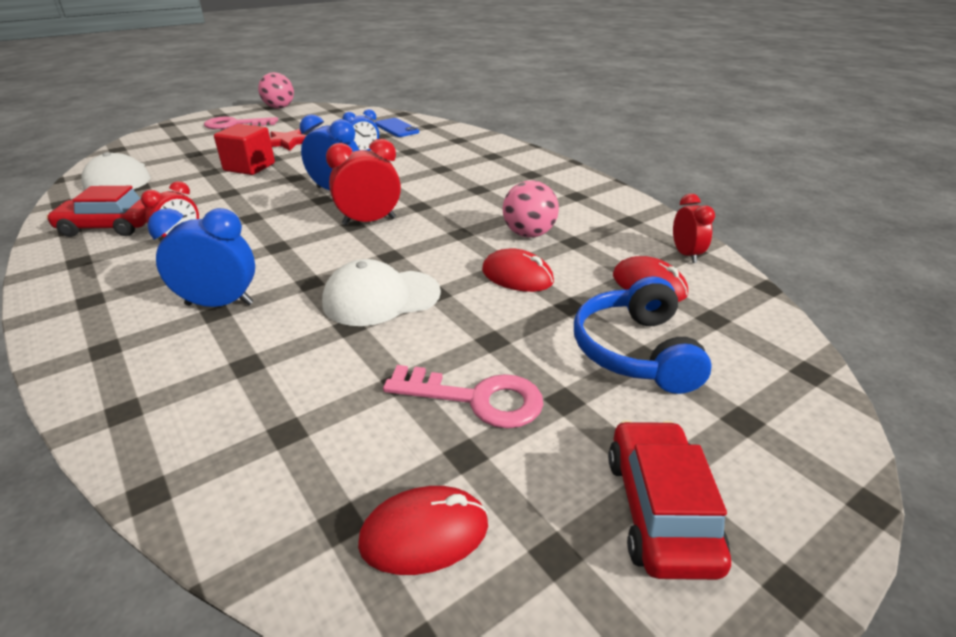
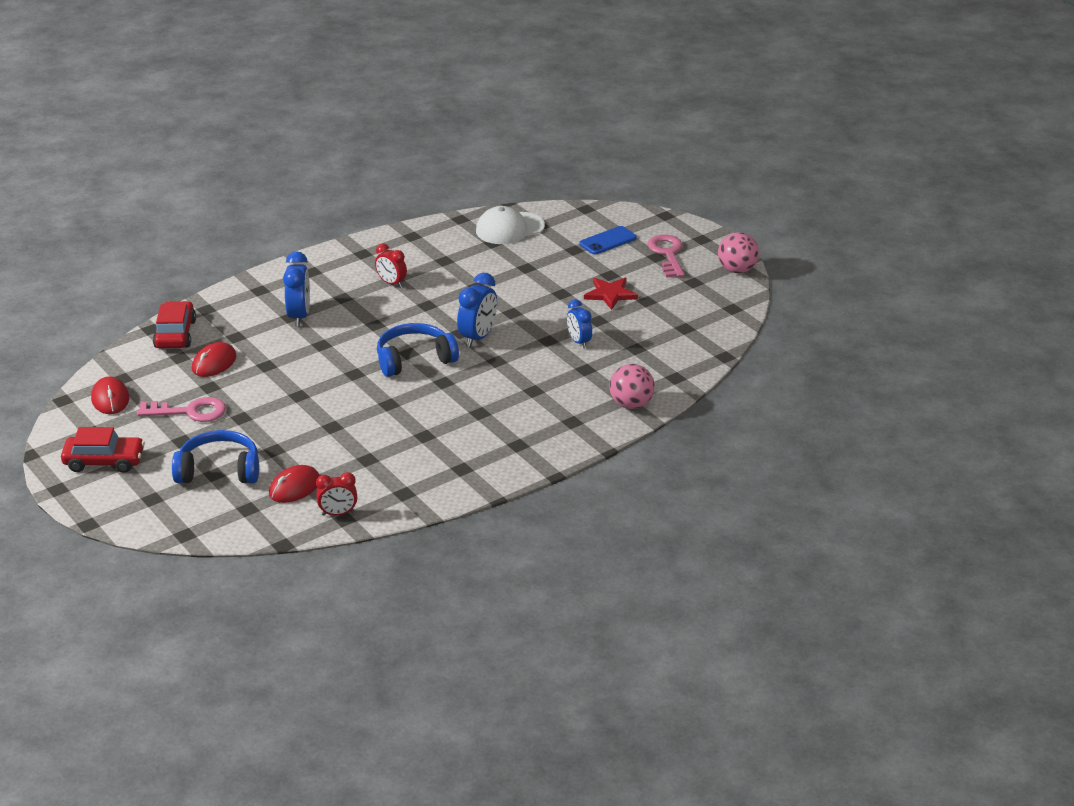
camera: 90 degrees right, 0 degrees up
red car [46,186,147,237] -> red car moved to [153,301,196,348]
red cube [214,124,275,175] -> none
white cap [322,259,441,326] -> none
red clock [326,139,401,225] -> blue headphones [377,323,459,377]
blue phone [375,118,419,137] -> blue phone moved to [579,226,637,255]
pink key [383,365,544,428] -> pink key turned 105 degrees counterclockwise [137,397,226,422]
red mouse [482,248,554,292] -> red mouse moved to [192,342,236,377]
pink ball [503,180,559,238] -> pink ball moved to [610,364,654,409]

